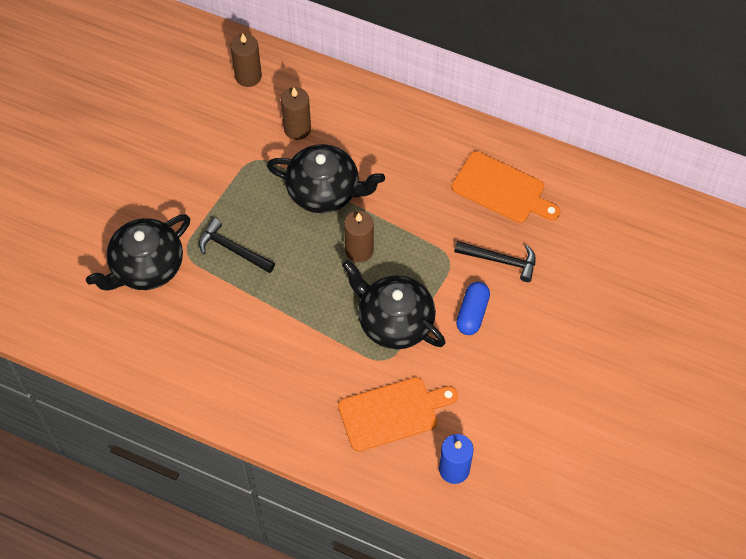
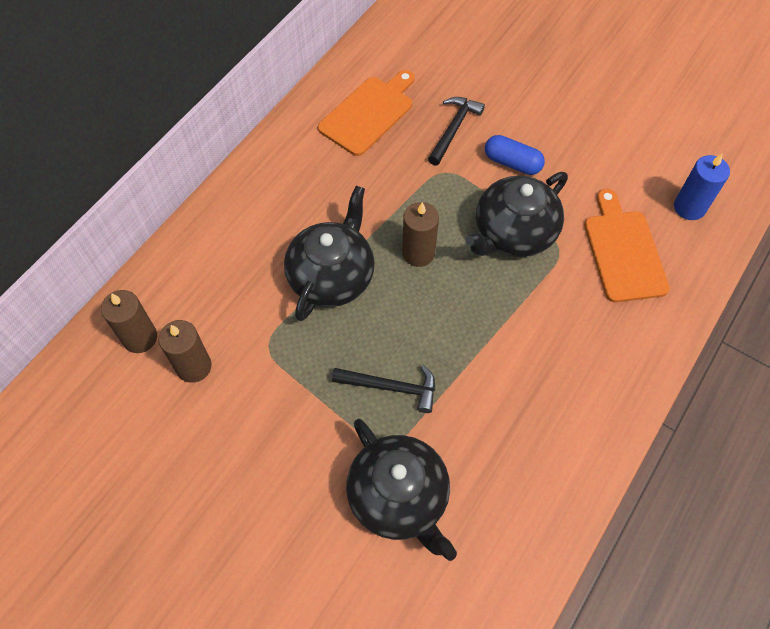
camera: 80 degrees left, 0 degrees up
black hammer [199,218,275,273] -> black hammer turned 120 degrees counterclockwise [332,365,435,413]
brown candle [281,87,311,140] -> brown candle moved to [158,320,212,383]

